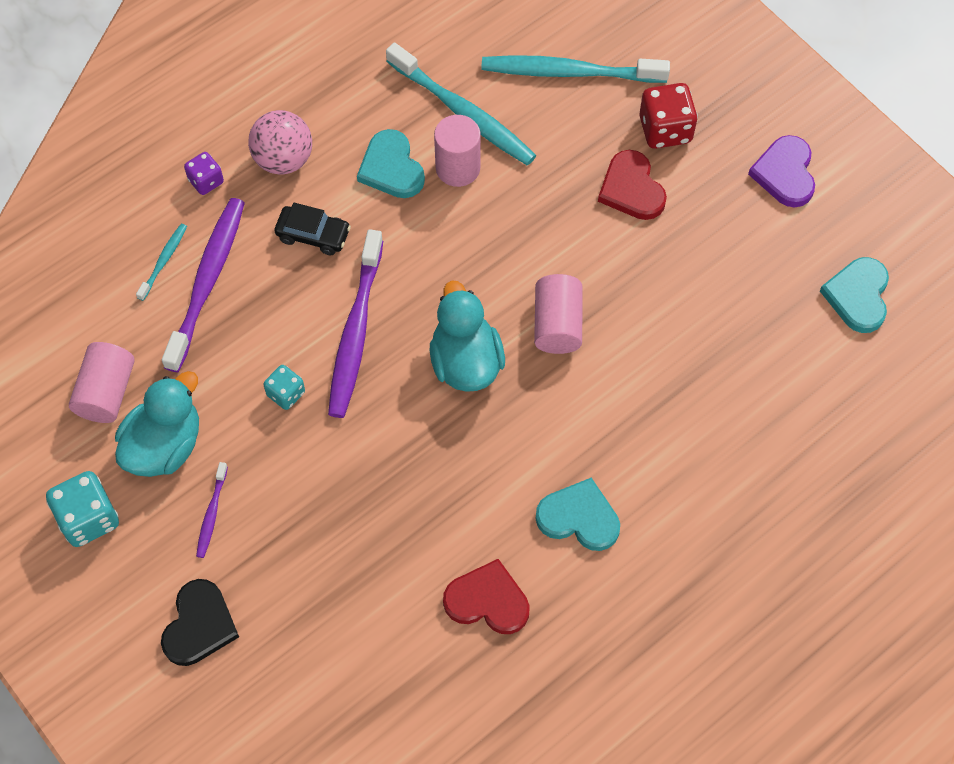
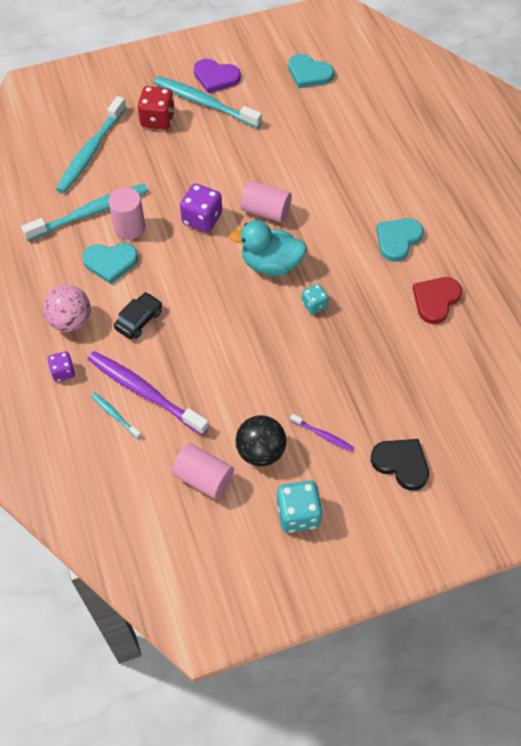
camera: 70 degrees left, 5 degrees down
turquoise duck [115,371,199,477] -> black ball [236,415,286,466]
turquoise dice [263,365,305,410] -> turquoise dice moved to [302,284,329,314]
purple toothbrush [328,229,383,418] -> none
red heart [598,150,667,220] -> none
none -> turquoise toothbrush [154,76,262,128]
none -> purple dice [180,184,222,232]

